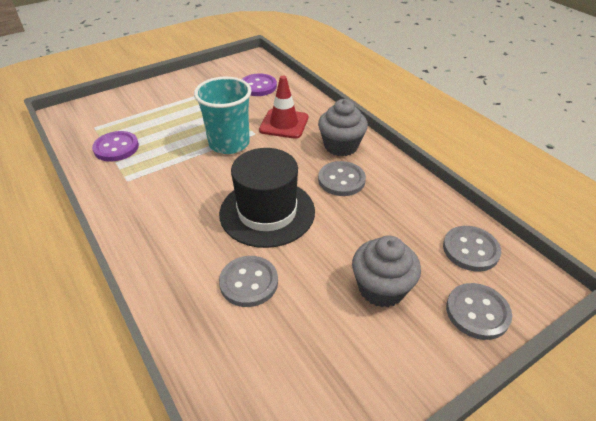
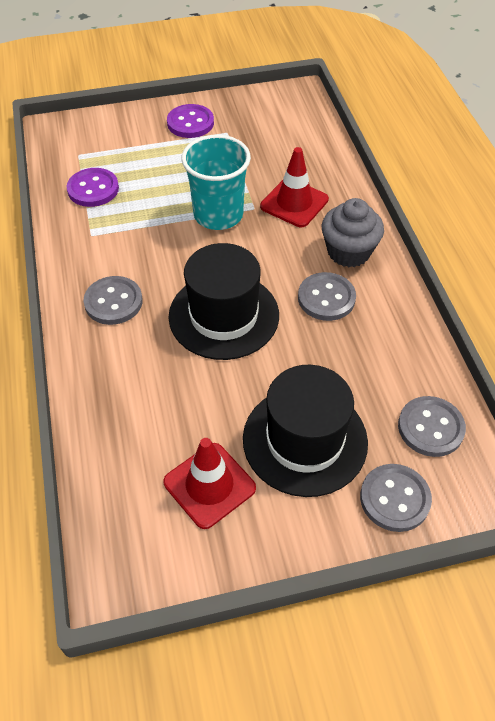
camera: 20 degrees right, 10 degrees up
grey button [219,256,278,307] -> grey button moved to [83,276,143,325]
purple button [242,73,277,96] -> purple button moved to [167,104,214,138]
grey cupcake [352,235,421,307] -> black hat [243,365,368,497]
none -> red traffic cone [163,438,256,529]

